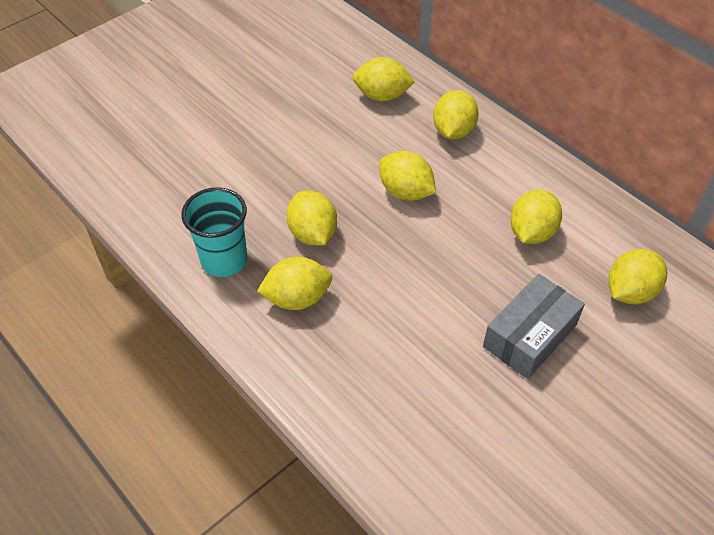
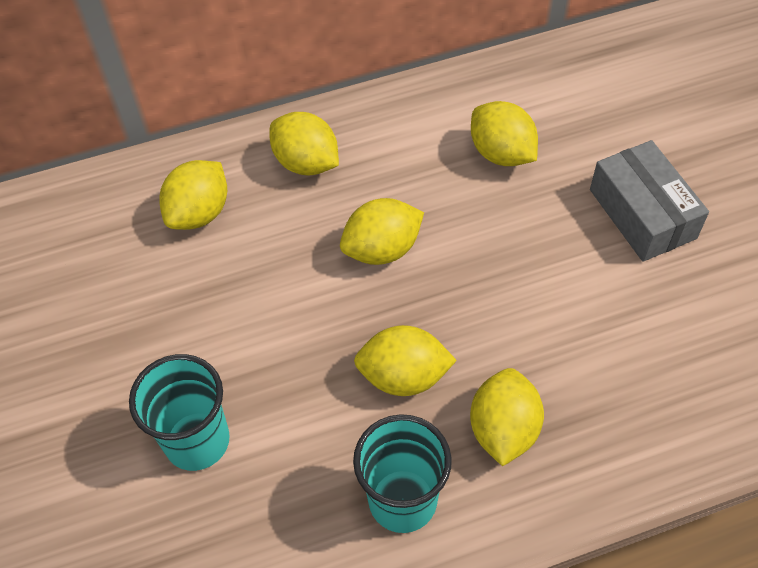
camera: 65 degrees left, 5 degrees up
yellow lemon [608,249,667,304] -> none
none -> turquoise cup [129,354,230,471]

